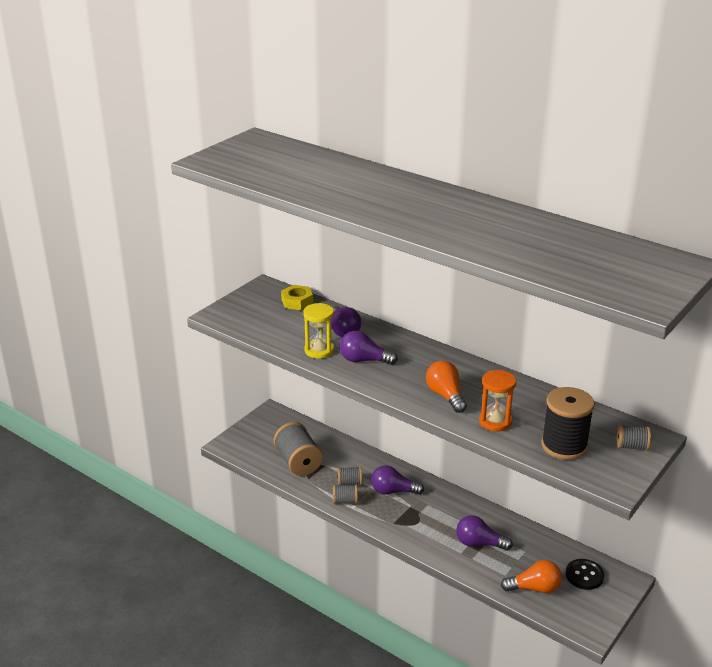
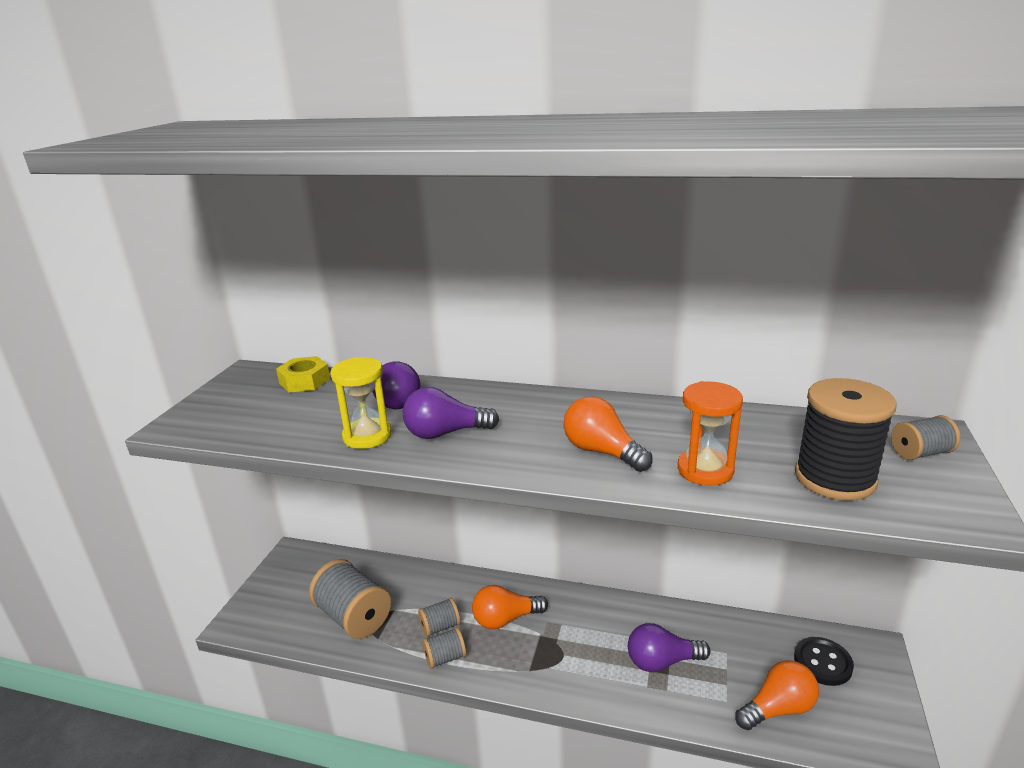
camera: 20 degrees left, 5 degrees down
purple light bulb [371,465,424,495] -> orange light bulb [472,585,548,629]

